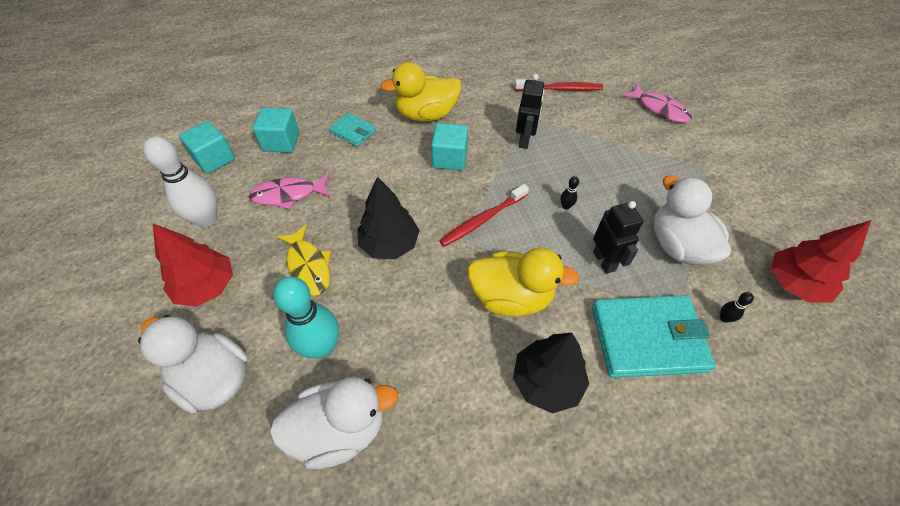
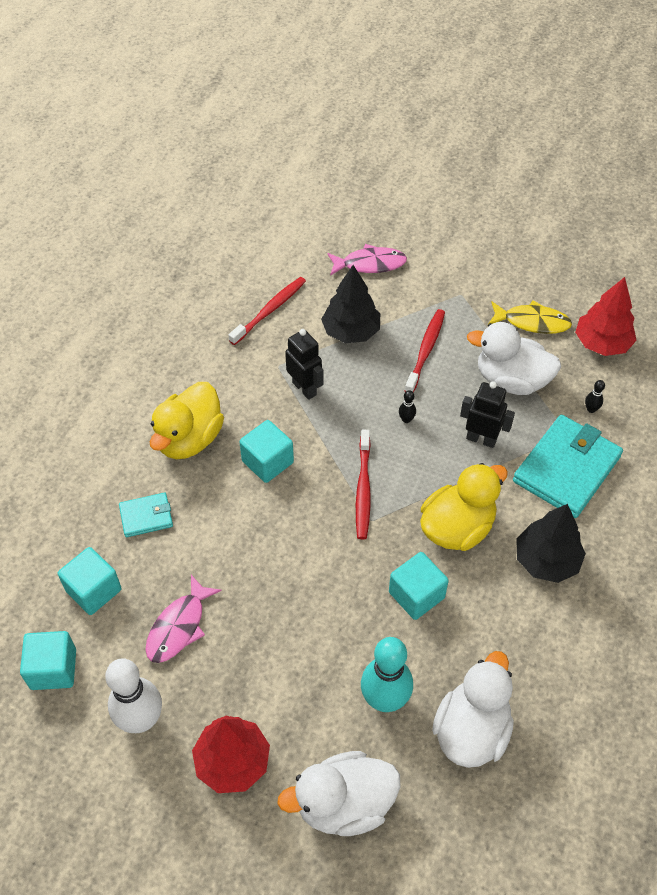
camera: 50 degrees left, 0 degrees up
yellow fish [276,224,331,296] -> yellow fish moved to [488,300,572,334]
black tree [358,176,420,259] -> black tree moved to [321,265,380,343]
none -> turquoise cube [389,552,449,620]
none -> red toothbrush [405,309,445,393]

